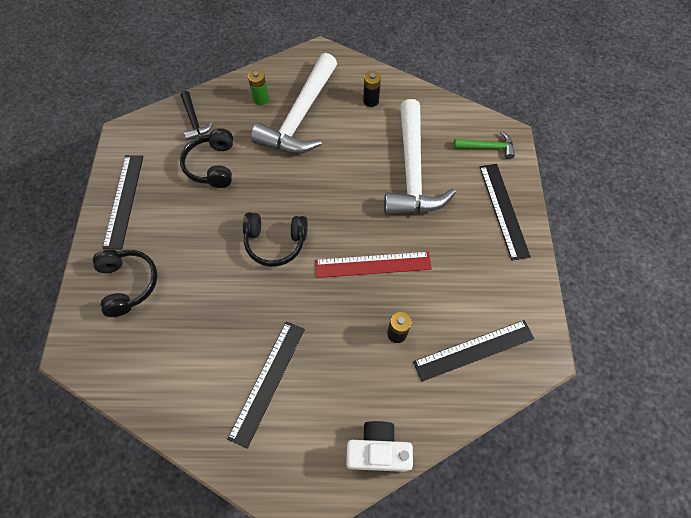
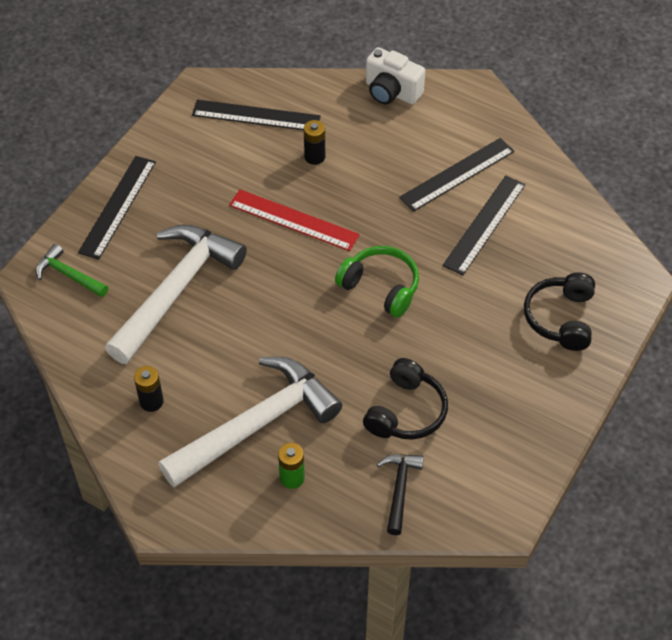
camera: 150 degrees left, 10 degrees down
black ruler [102,155,143,250] -> black ruler moved to [442,176,525,275]
black headphones [243,212,308,267] -> green headphones [335,246,419,318]

